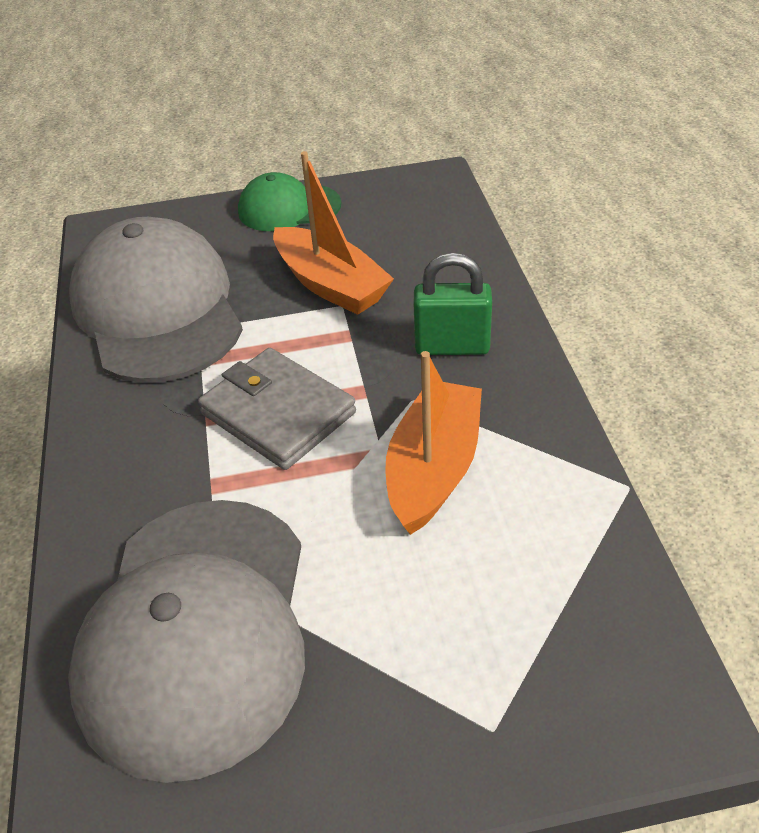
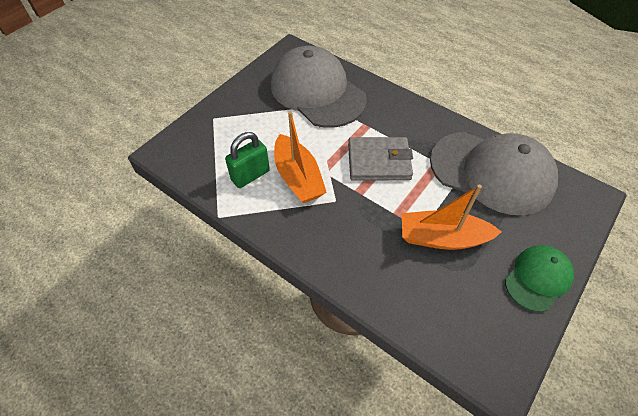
camera: 135 degrees right, 10 degrees up
green padlock [413,253,492,355] -> green padlock moved to [225,132,270,188]

